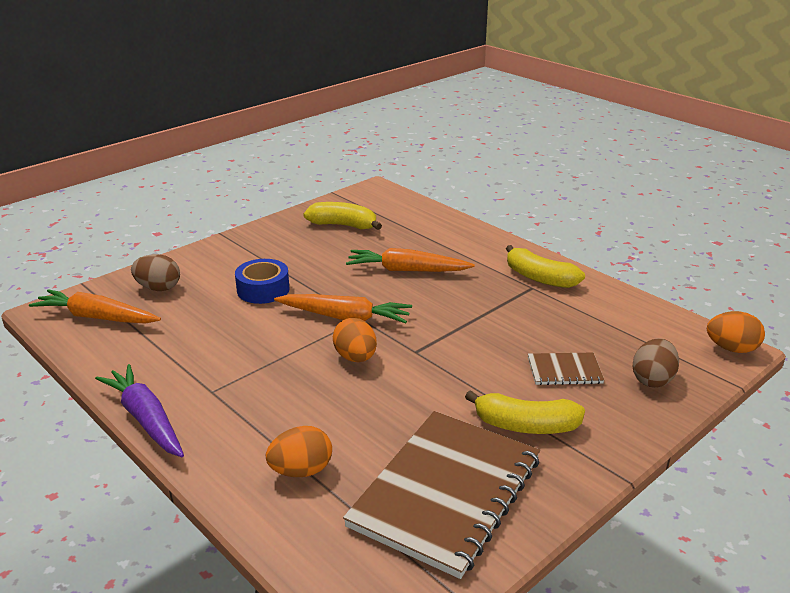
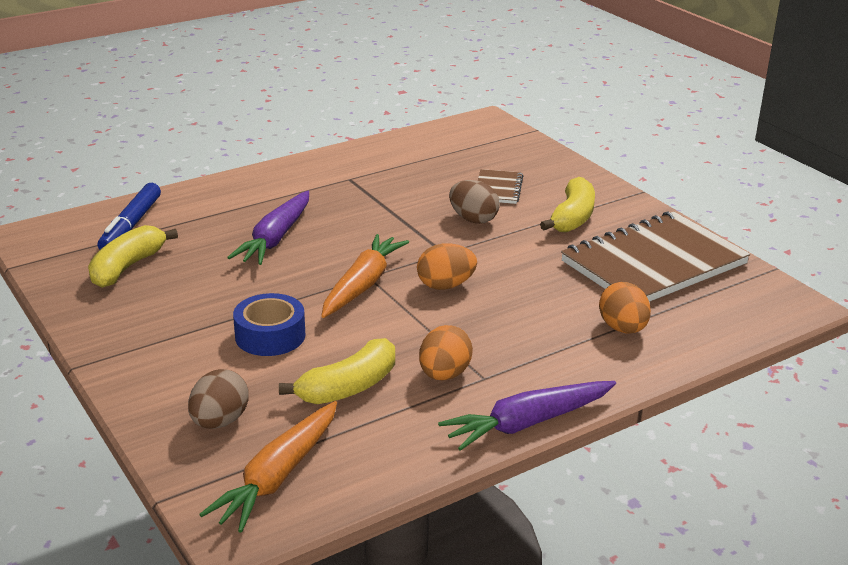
camera: 80 degrees left, 0 degrees up
brown notebook [343,411,540,579] -> brown notebook turned 75 degrees counterclockwise [561,211,750,302]
orange carrot [346,248,475,272] -> purple carrot [227,191,309,265]
yellow banana [506,245,585,288] -> yellow banana moved to [279,338,395,404]
brown egg [632,338,679,388] -> brown egg moved to [449,180,500,224]
orange egg [707,311,765,353] -> orange egg moved to [419,325,473,381]
none -> blue marker [97,183,161,249]

